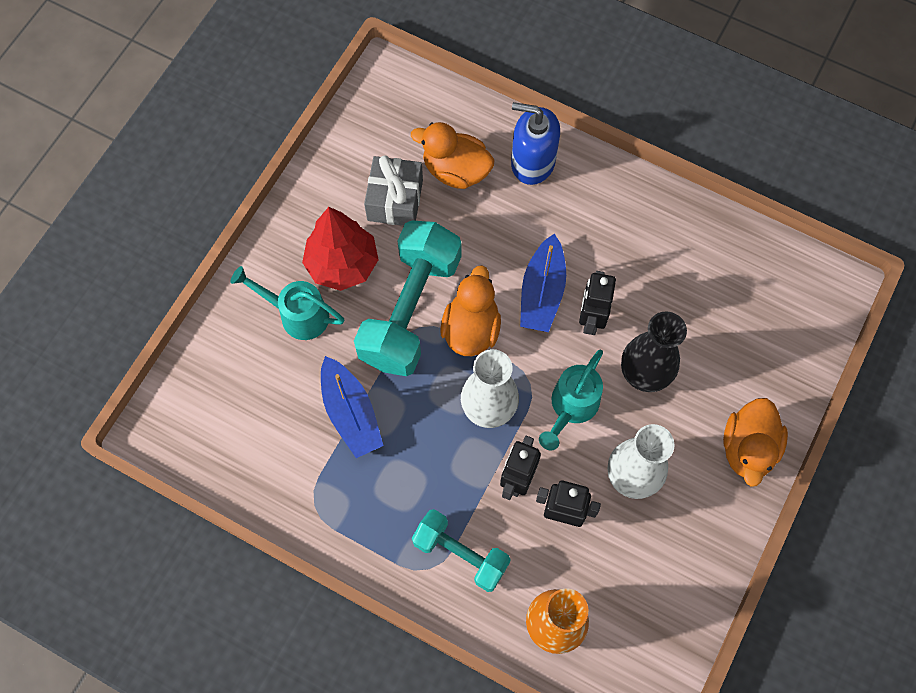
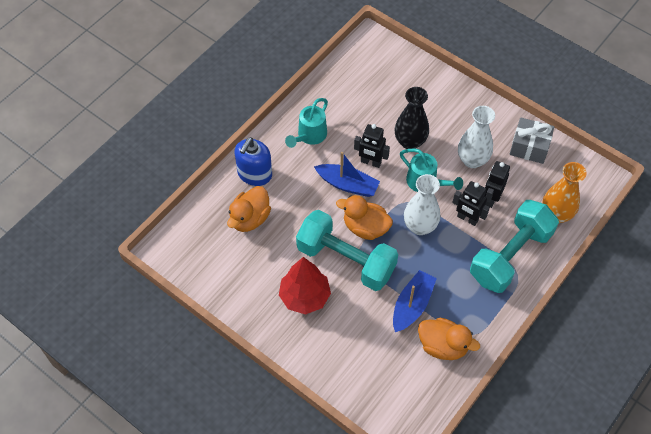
camera: 80 degrees left, 10 degrees down
turquoise watering can [230,266,344,340] -> turquoise watering can moved to [285,98,328,148]
blue boat [321,356,383,458] -> blue boat turned 45 degrees counterclockwise [393,270,437,332]
grey gift [364,156,423,226] -> grey gift moved to [510,117,554,164]
turquoise dumbbell [412,509,511,592] -> turquoise dumbbell [470,200,559,293], size x1.67
orange duck [723,398,788,487] -> orange duck moved to [418,318,480,360]

